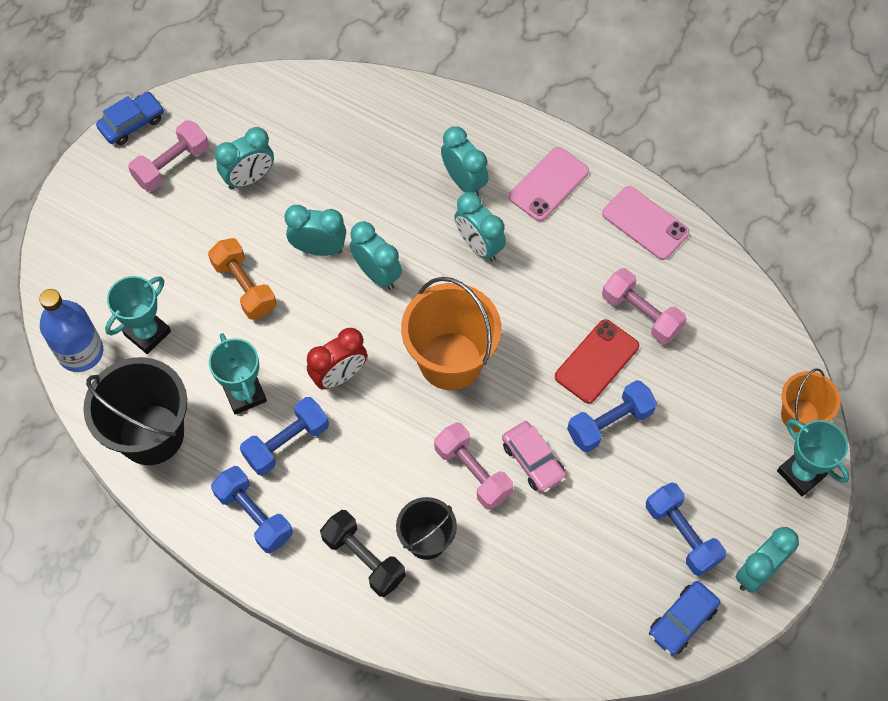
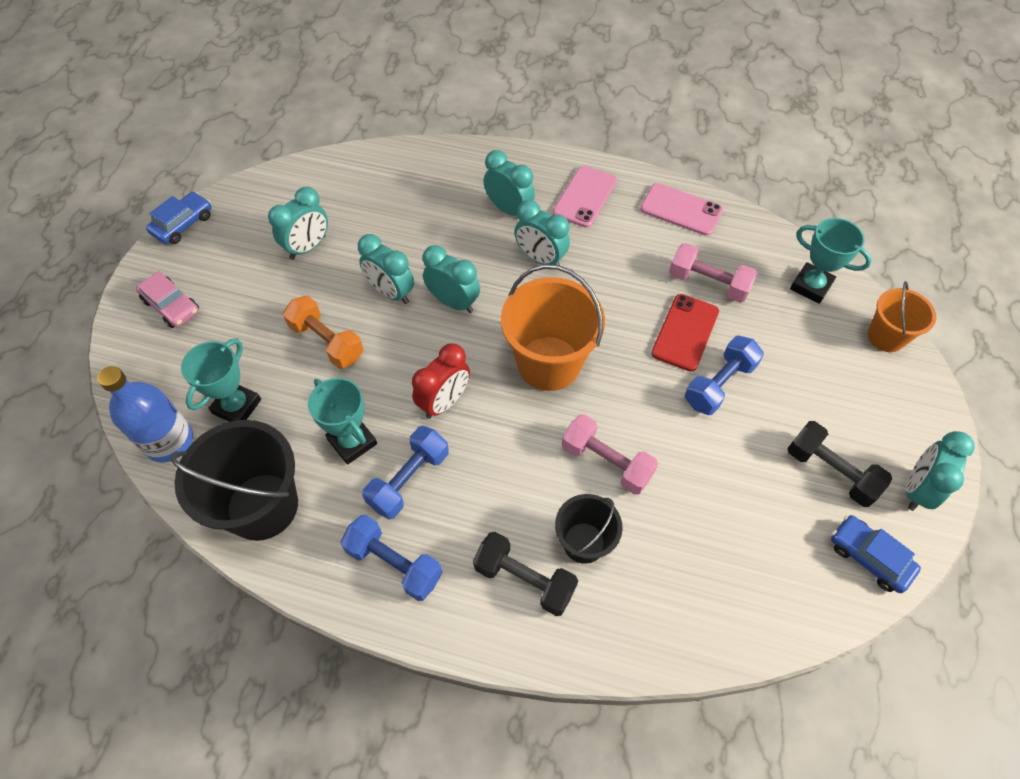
camera: 15 degrees left, 5 degrees down
pink dumbbell [128,120,209,191] -> none
turquoise clock [285,205,346,256] -> turquoise clock turned 135 degrees counterclockwise [358,234,414,304]
pink car [502,421,566,493] -> pink car moved to [136,271,199,328]
blue dumbbell [646,482,726,576] -> black dumbbell [787,421,892,507]
blue car [649,581,720,655] -> blue car turned 105 degrees clockwise [831,515,921,593]
turquoise trophy [777,419,850,496] -> turquoise trophy moved to [790,218,872,304]

